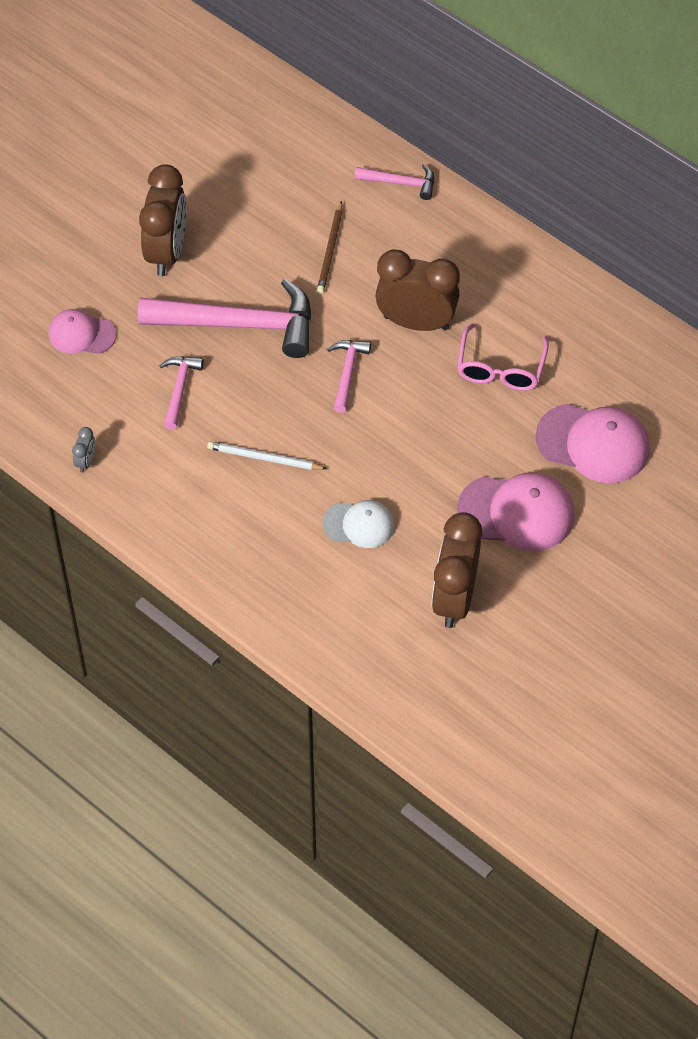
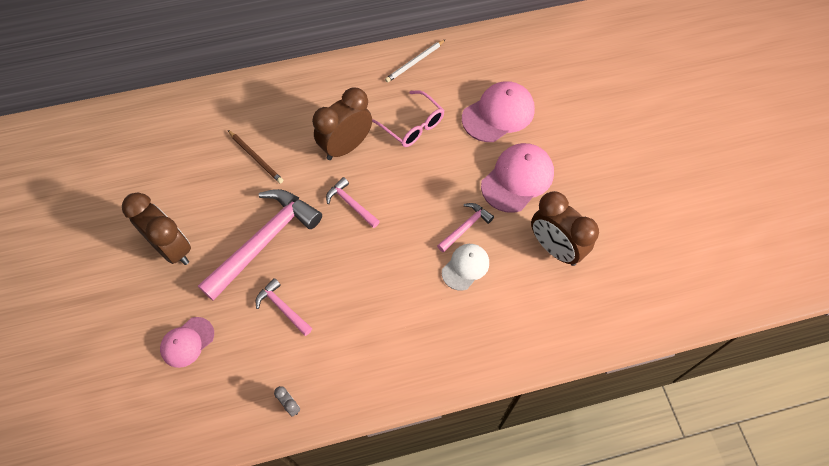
camera: 55 degrees left, 5 degrees up
white pencil [207,441,327,470] -> white pencil moved to [385,39,446,83]
pink hammer [355,164,434,200] -> pink hammer moved to [437,203,494,253]

